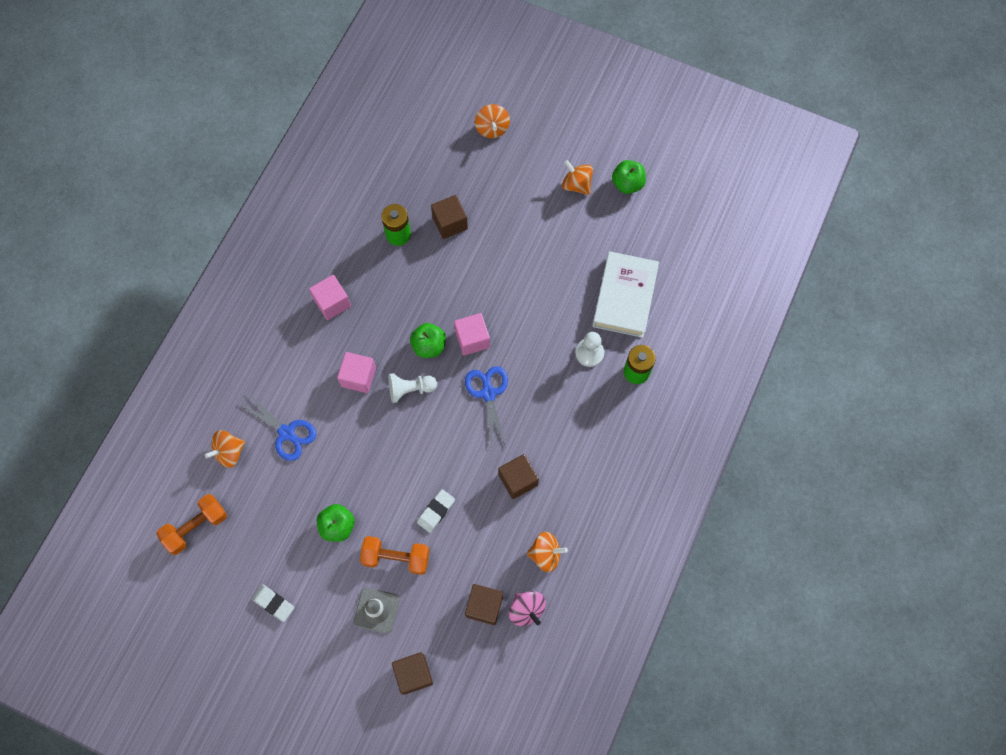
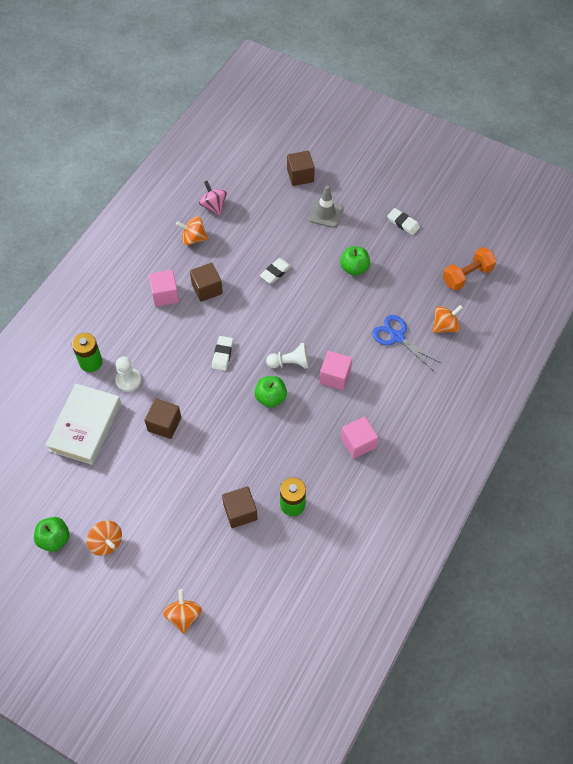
camera: 175 degrees left, 10 degrees down
orange dumbbell [360,536,430,575] -> none
pink cube [454,313,490,356] -> pink cube moved to [149,270,179,307]
blue scissors [465,366,508,450] -> white eraser [212,336,233,371]
brown cube [465,584,503,625] -> brown cube moved to [144,398,181,439]

